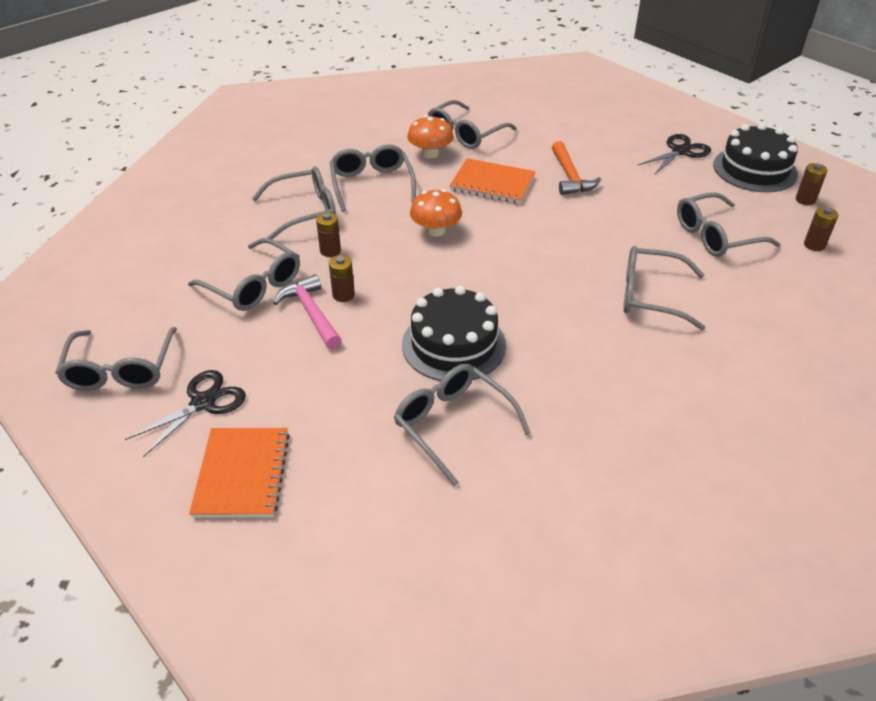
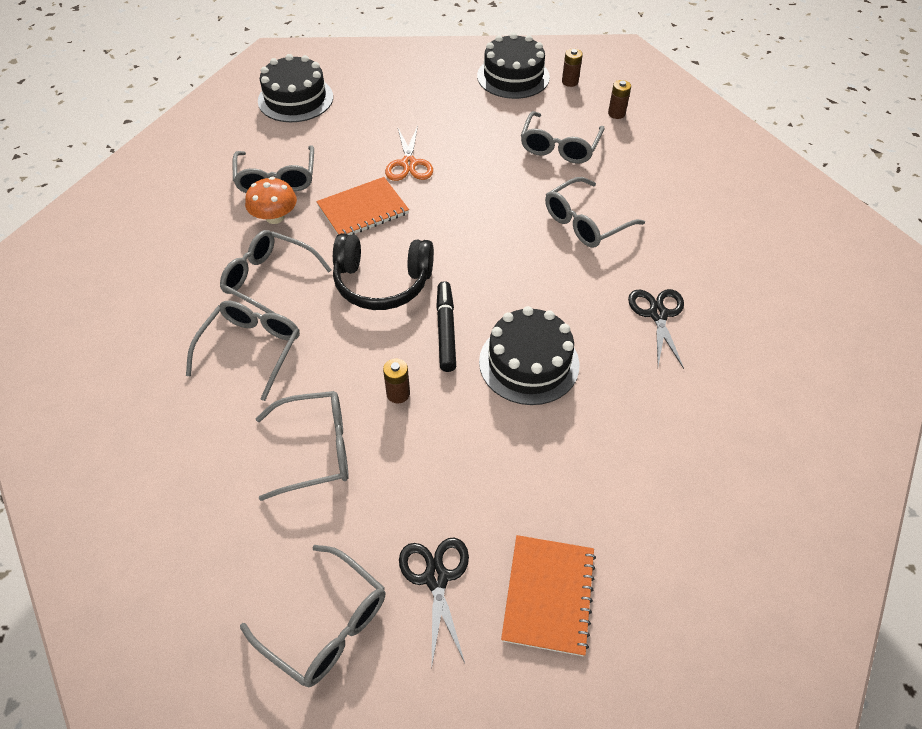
camera: 50 degrees left, 10 degrees up
orange notebook [189,428,290,518] -> orange notebook turned 60 degrees clockwise [501,535,596,656]
pink hammer [273,274,342,349] -> none
brown battery [316,212,341,257] -> none
grey glasses [394,363,531,486] -> none
orange mushroom [410,189,462,237] -> black headphones [333,233,434,310]
orange hammer [552,141,601,195] -> orange scissors [385,126,433,181]
black scissors [637,134,711,175] -> black scissors moved to [628,289,684,369]
none -> black cake [258,54,333,122]
none -> black marker [436,281,456,372]

